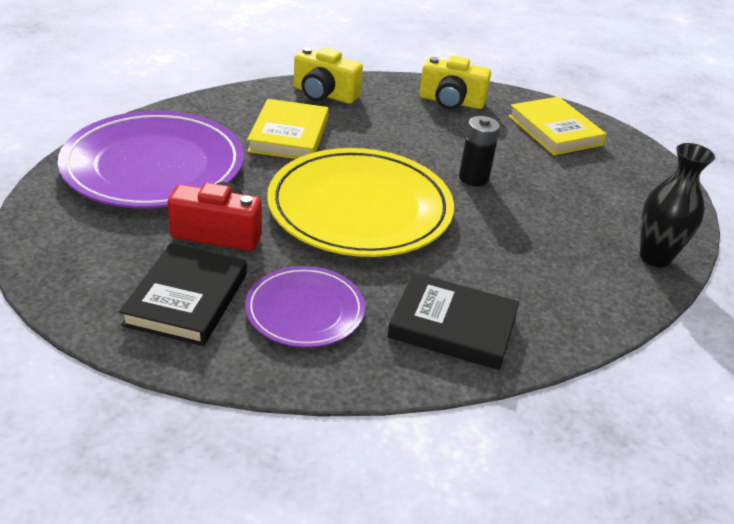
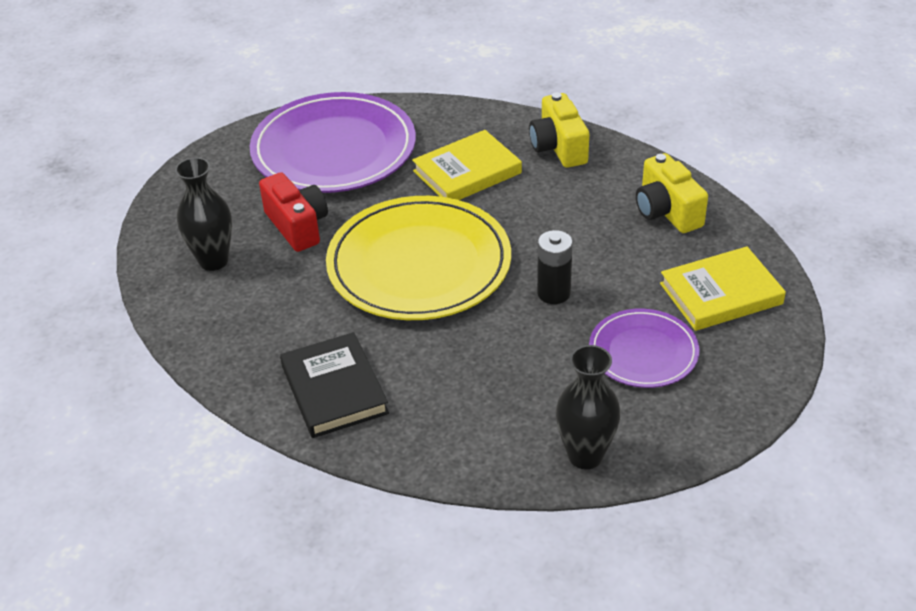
camera: 55 degrees right, 5 degrees up
black book [119,243,247,346] -> black vase [175,157,232,271]
purple plate [245,266,365,348] -> purple plate moved to [589,309,700,388]
yellow book [508,97,606,155] -> yellow book turned 45 degrees clockwise [660,246,786,331]

